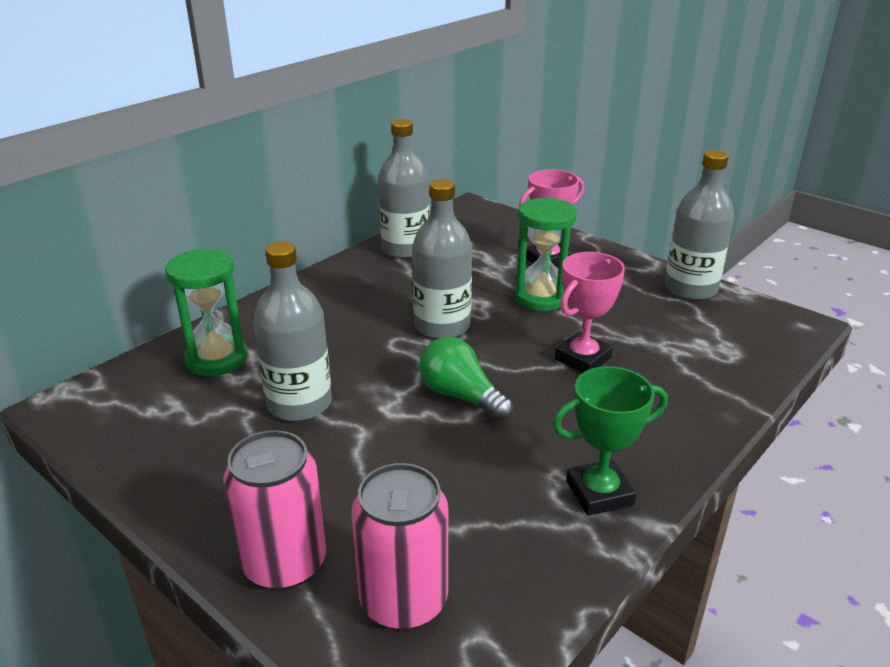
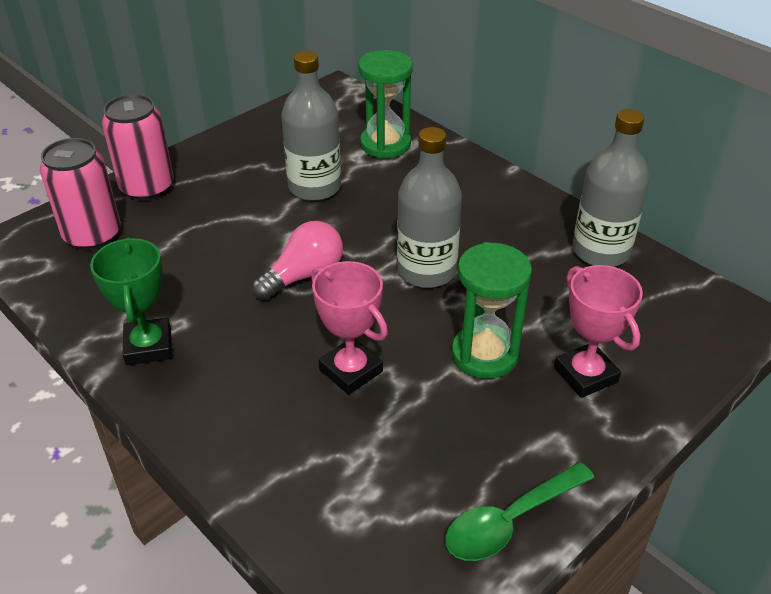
camera: 95 degrees right, 10 degrees up
green light bulb [419,337,513,422] -> pink light bulb [252,221,343,300]
grey bottle [665,150,734,300] -> green spoon [445,462,595,561]

